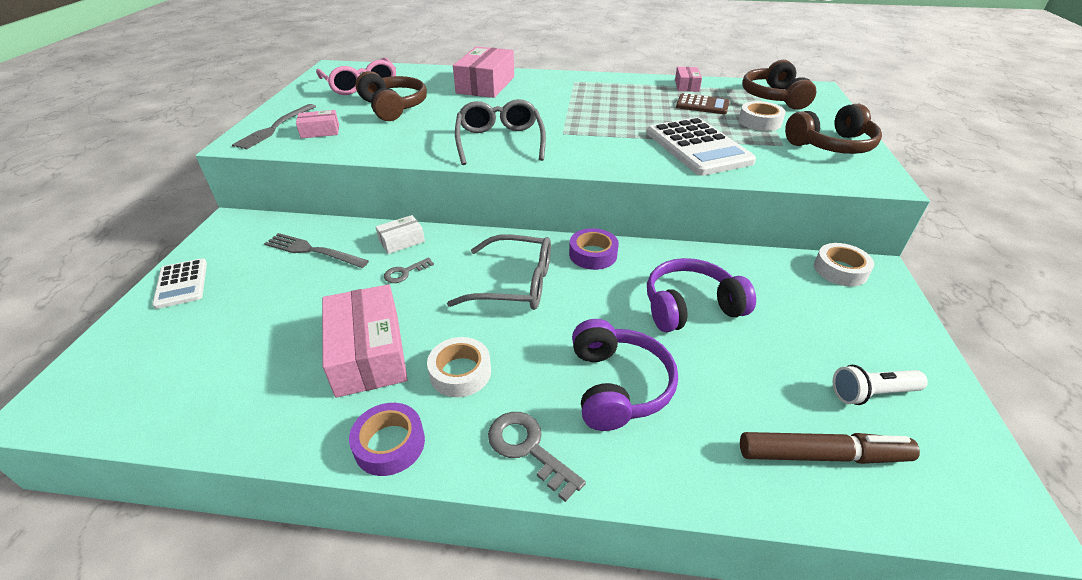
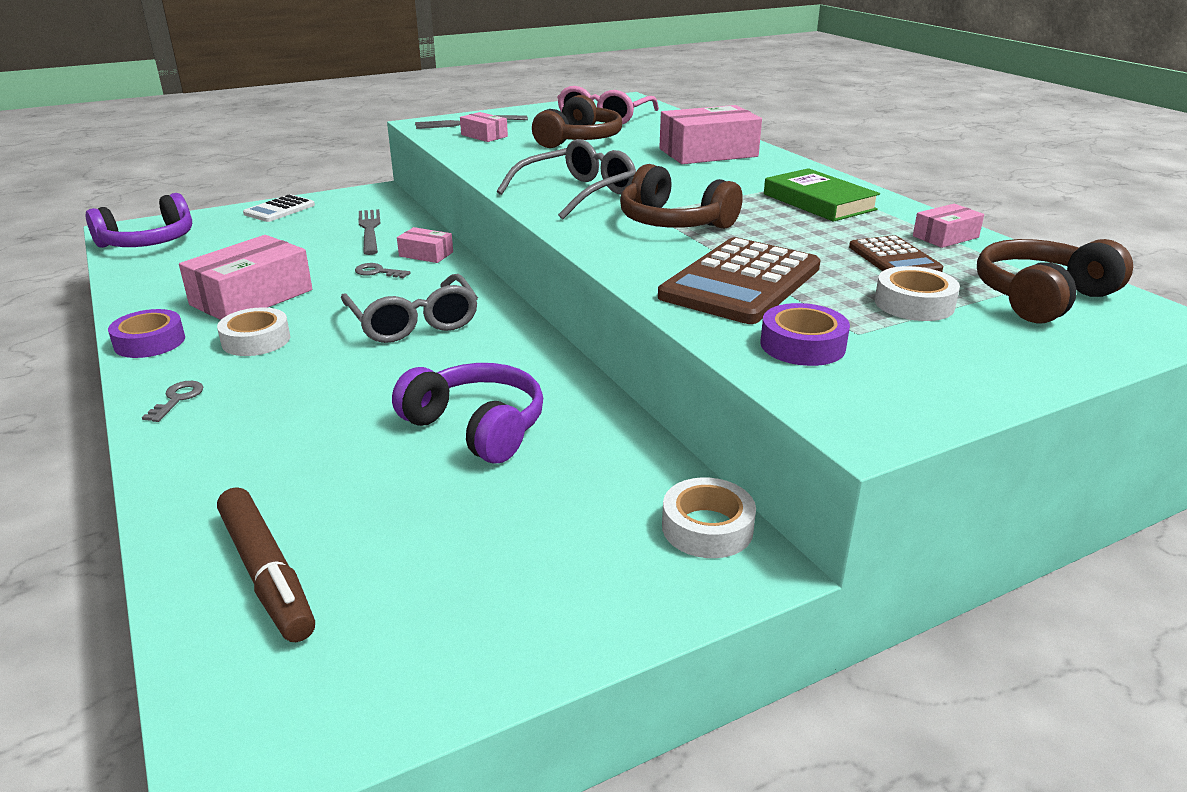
camera: 55 degrees right, 10 degrees down
white box [376,215,425,254] -> pink box [397,227,453,263]
grey key [488,412,586,502] -> grey key [142,381,203,422], size x0.63
purple tape [569,228,619,270] -> purple tape moved to [760,303,850,366]
purple headphones [572,319,678,431] -> purple headphones moved to [86,193,192,248]
white calculator [647,117,756,176] -> brown calculator [658,237,820,324]
brown headphones [785,104,882,154] -> brown headphones moved to [620,164,743,229]
white flashlight [833,365,928,405] -> none
none -> green book [764,168,880,222]

